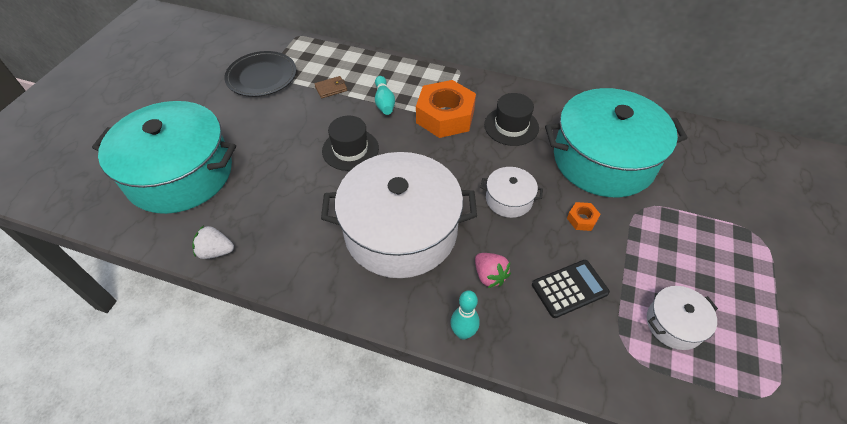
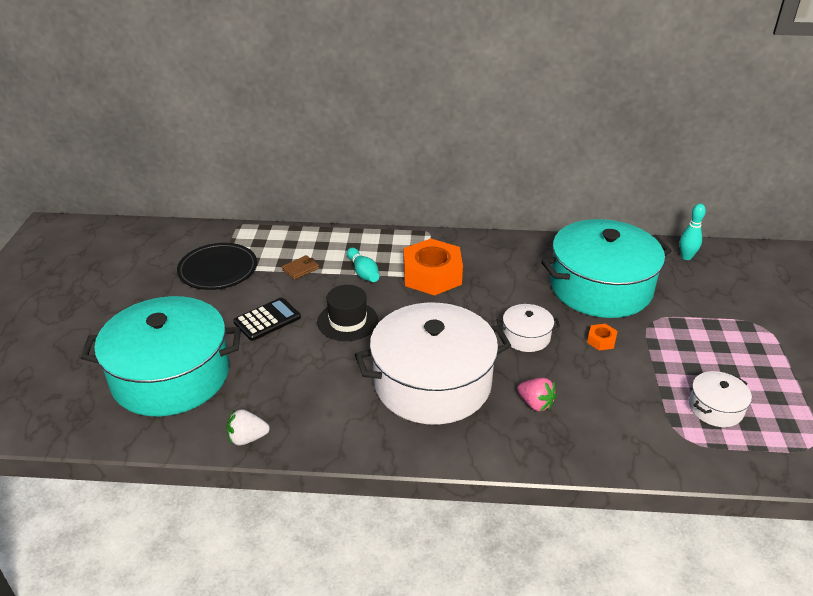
camera: 15 degrees left, 15 degrees down
turquoise bowling pin [450,290,480,340] -> turquoise bowling pin moved to [679,204,706,260]
black hat [484,93,539,146] -> none
black calculator [532,260,610,318] -> black calculator moved to [233,298,301,341]

